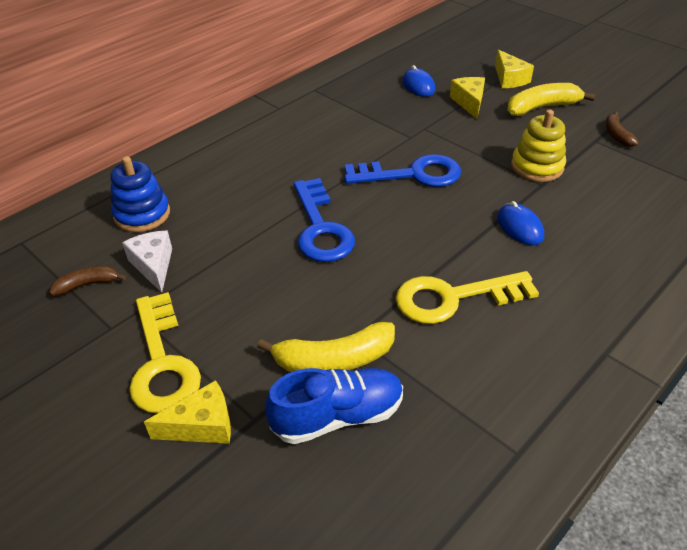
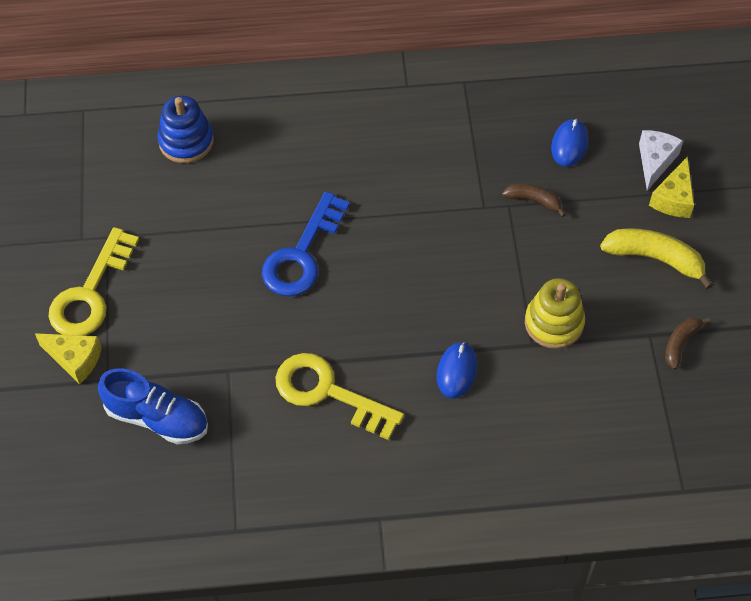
camera: 40 degrees right, 15 degrees up
brown banana [49,266,126,296] -> brown banana moved to [502,184,566,217]
white cheese [122,231,172,293] -> white cheese moved to [639,130,683,191]
yellow banana [257,322,395,372] -> none
blue key [344,154,461,187] -> none
yellow cheese [450,77,485,119] -> none

